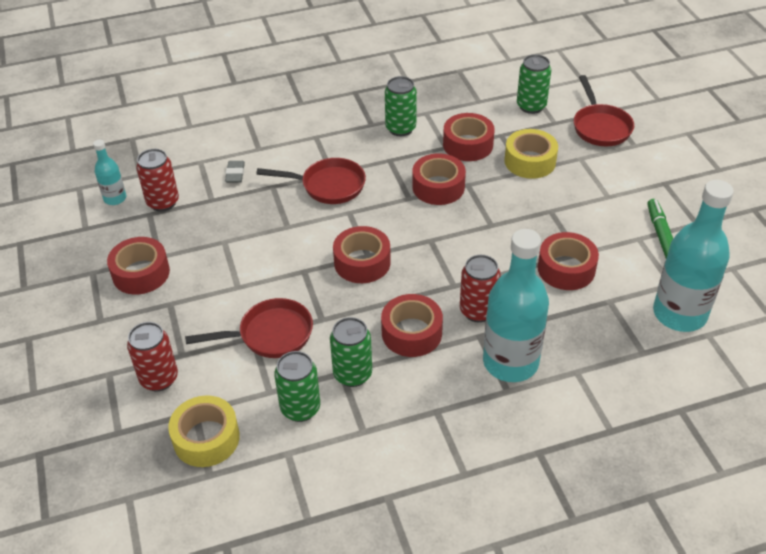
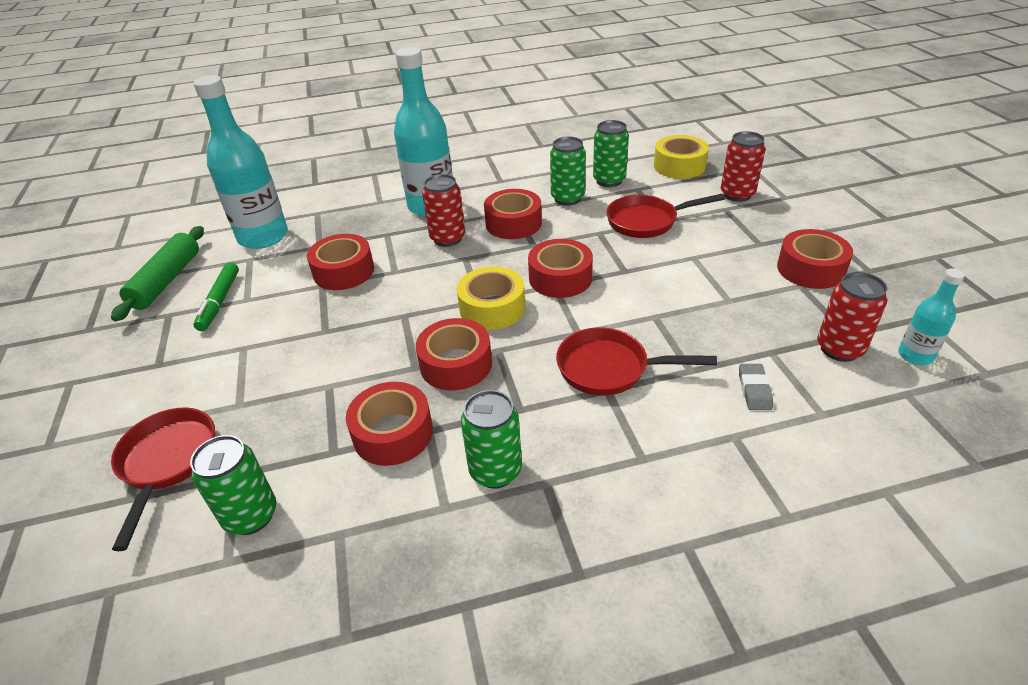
camera: 175 degrees left, 5 degrees down
yellow tape [504,129,558,179] -> yellow tape moved to [457,266,525,330]
none -> green rolling pin [111,226,204,321]

